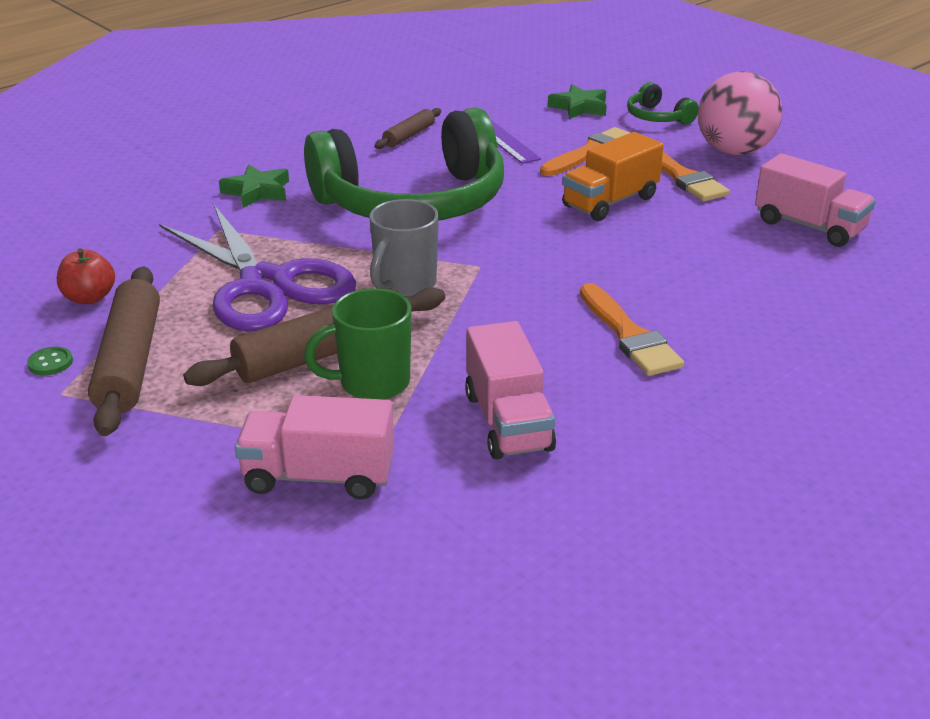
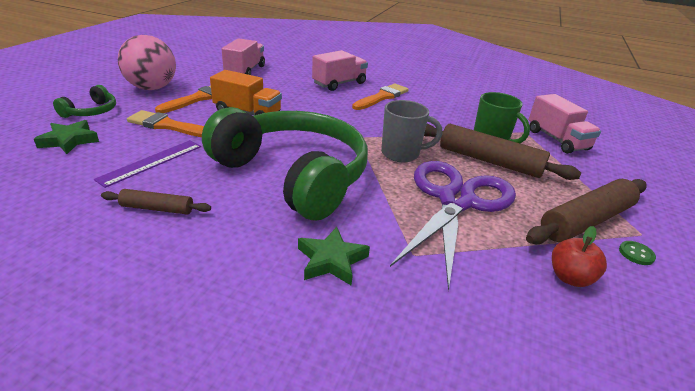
camera: 120 degrees left, 0 degrees up
pink truck [465,321,556,460] -> pink truck moved to [312,50,368,91]

